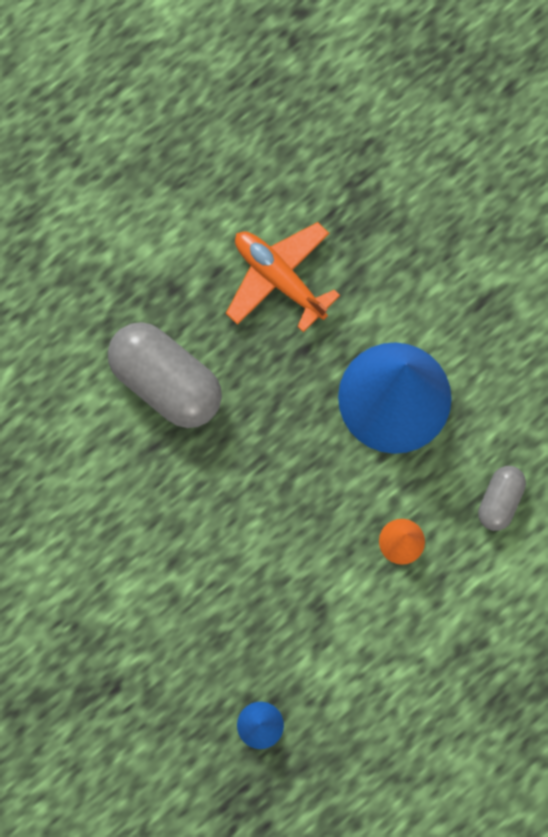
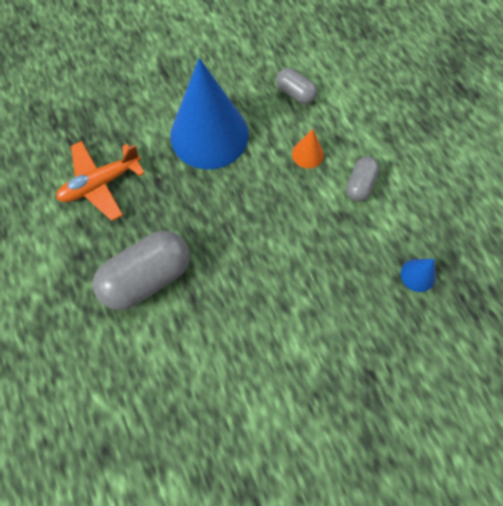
camera: 75 degrees left, 10 degrees down
none -> grey capsule [346,156,380,202]

